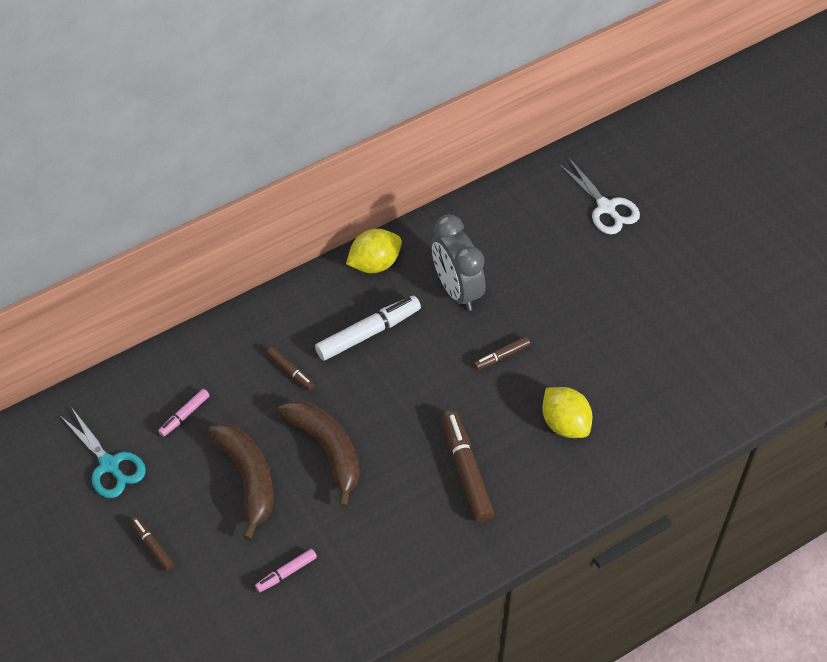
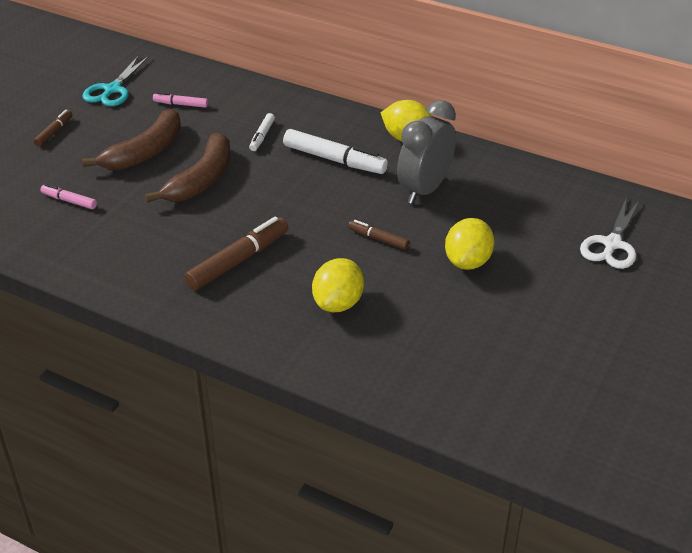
camera: 60 degrees right, 15 degrees down
brown marker [266,347,315,391] -> white marker [249,113,275,151]
none -> yellow lemon [445,218,495,270]

